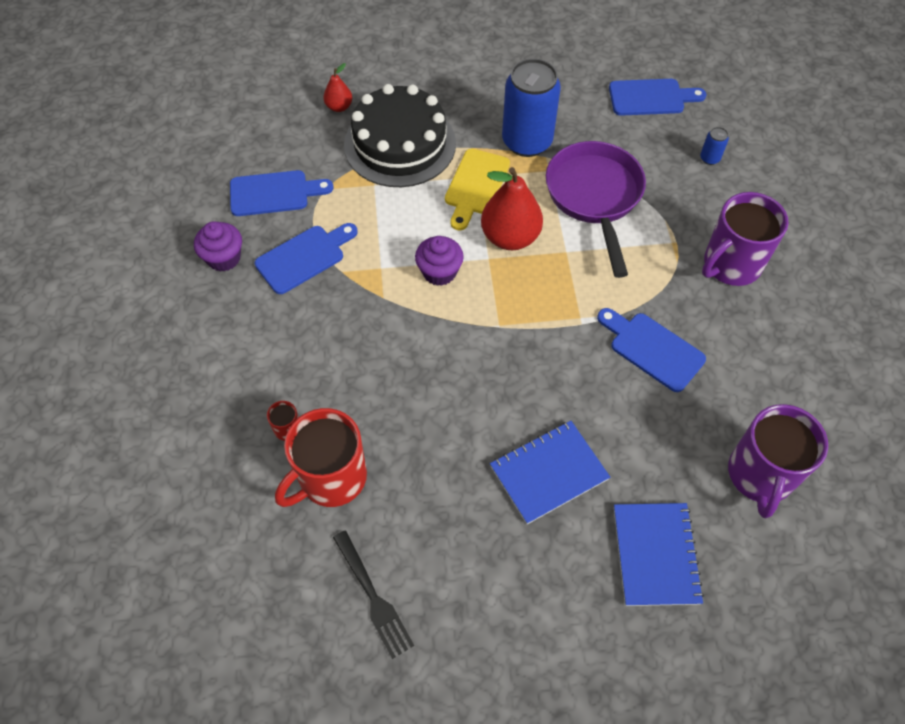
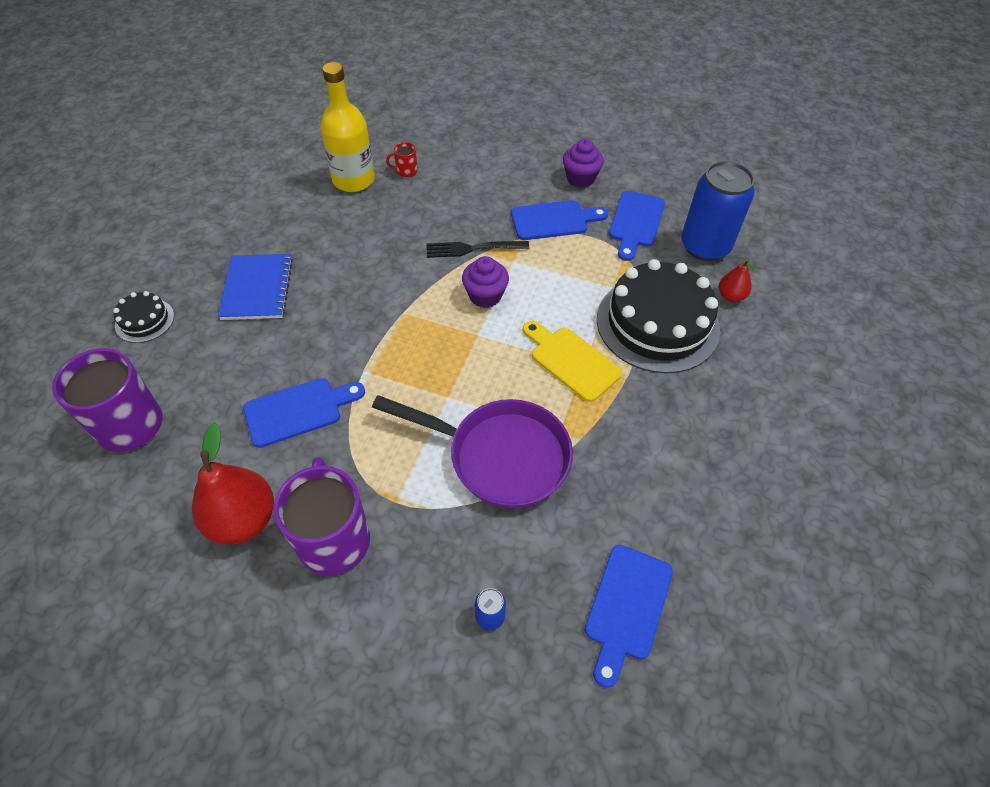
camera: 115 degrees right, 5 degrees down
blue cutting board [255,223,358,294] -> blue cutting board turned 90 degrees counterclockwise [511,200,608,240]
red mug [275,408,367,507] -> yellow bottle [320,62,375,192]
black fork [333,530,414,659] -> black fork moved to [426,241,529,258]
red pear [481,167,543,250] -> red pear moved to [192,422,274,544]
blue can [502,58,561,157] -> blue can moved to [681,161,755,261]
blue notebook [614,503,704,606] -> black cake [113,291,174,343]

